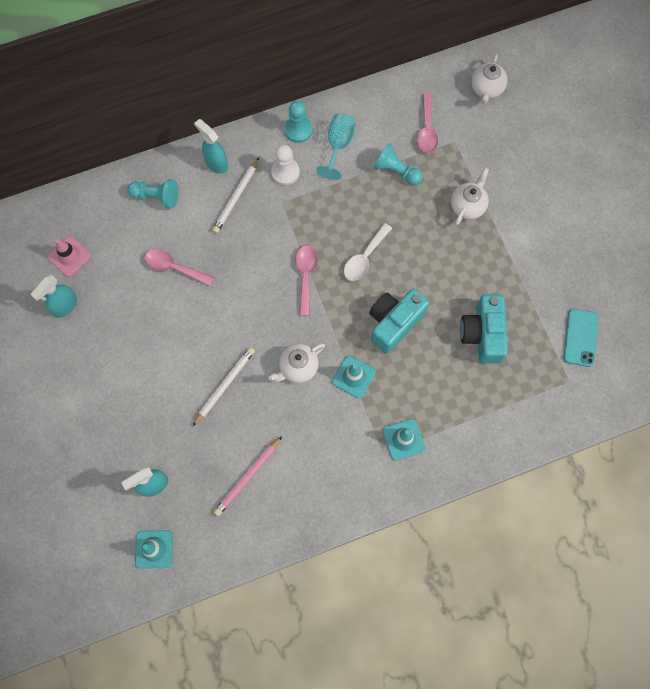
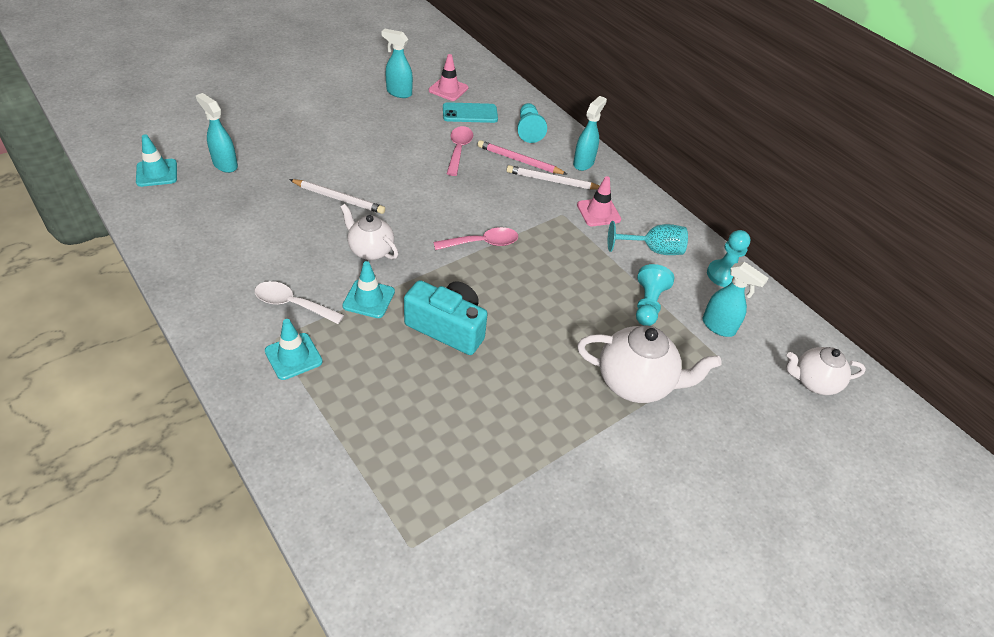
camera: 70 degrees right, 25 degrees down
pink pencil [214,436,282,516] -> pink pencil moved to [478,140,567,174]
white pawn [271,145,300,185] -> pink traffic cone [577,176,621,226]
turquoise pawn [285,101,312,143] -> turquoise pawn moved to [707,230,751,287]
white spoon [344,223,392,281] -> white spoon moved to [255,281,344,324]
pink spoon [417,93,438,154] -> turquoise spray bottle [703,262,768,337]
white teapot [451,168,489,225] -> white teapot [577,325,722,403], size x1.54
turquoise camera [460,295,508,364] -> none
turquoise phone [563,309,599,367] -> turquoise phone moved to [443,102,498,123]

